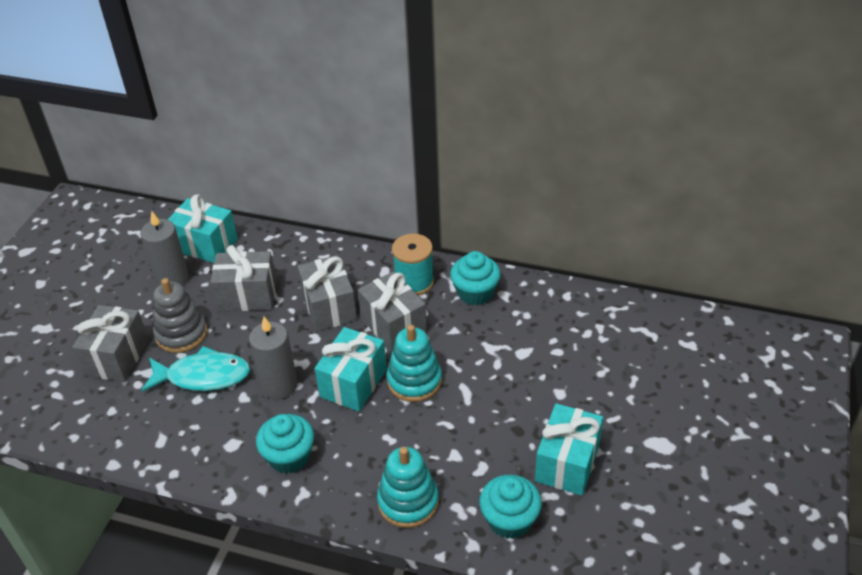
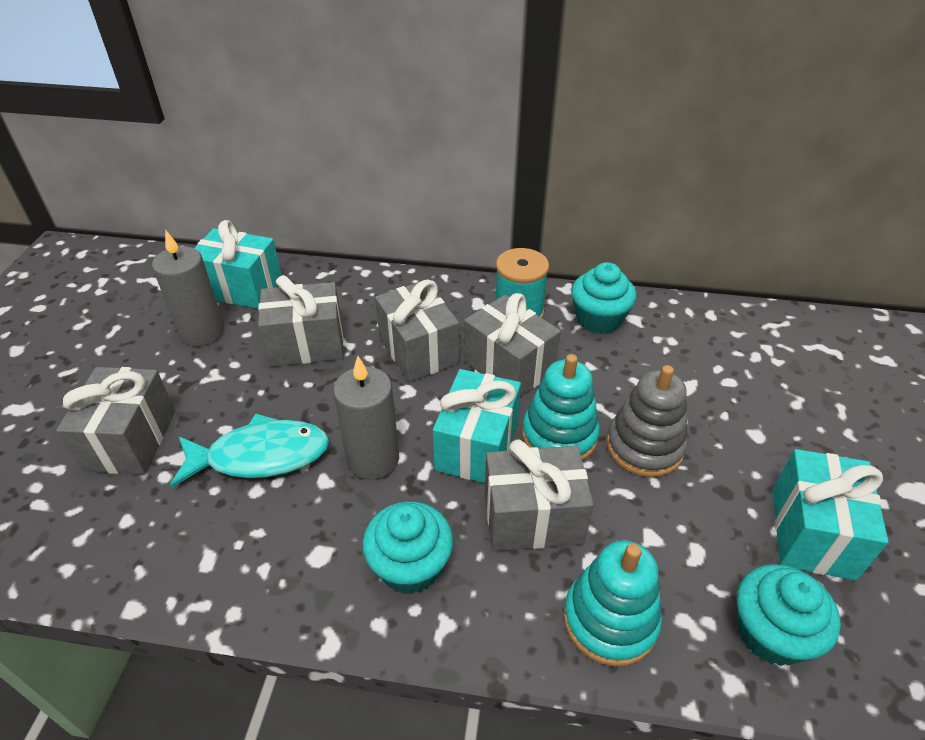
camera: 10 degrees left, 0 degrees up
grey stacking toy [153,278,207,353] -> grey stacking toy moved to [606,365,687,477]
none -> grey gift [485,439,594,551]

